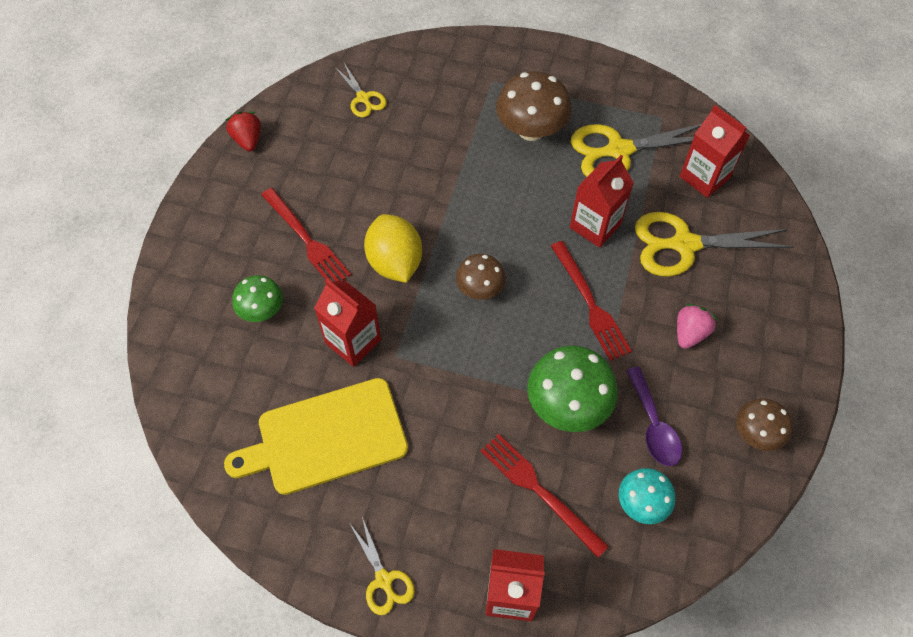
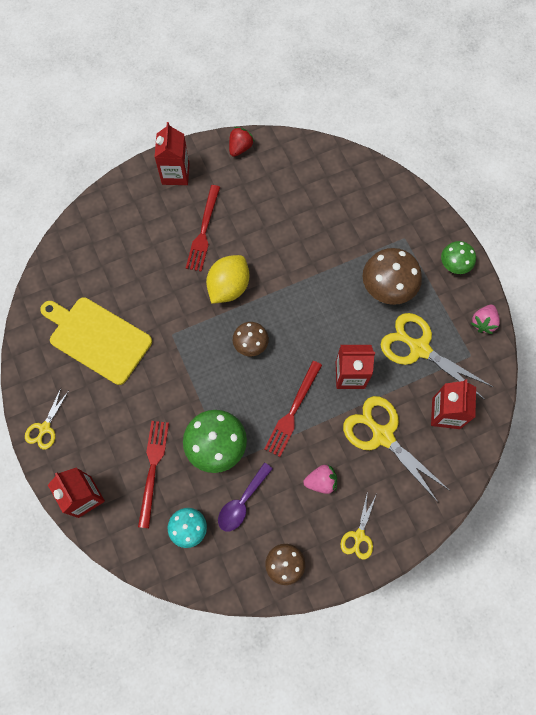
camera: 50 degrees right, 10 degrees up
green mushroom [232,275,283,322] -> green mushroom moved to [441,241,476,274]
red carton [314,278,381,367] -> red carton moved to [154,122,189,185]
yellow scissors [336,63,387,117] -> yellow scissors moved to [340,491,376,560]
none -> pink strawberry [470,305,500,334]

